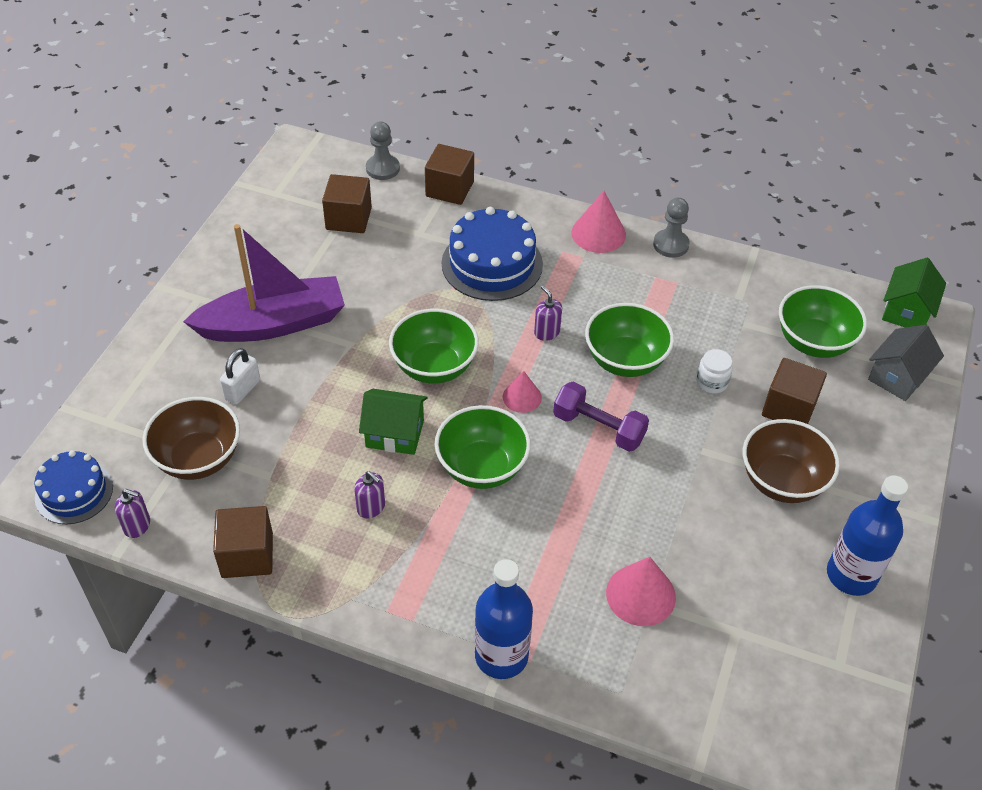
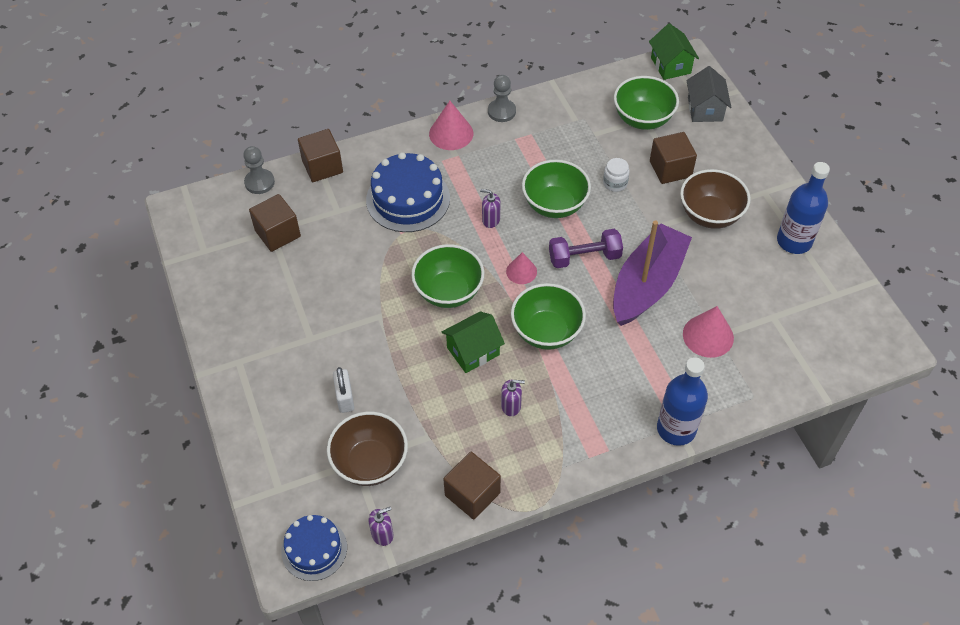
camera: 40 degrees left, 5 degrees up
purple boat [183,224,345,342] -> purple boat moved to [613,221,692,326]

